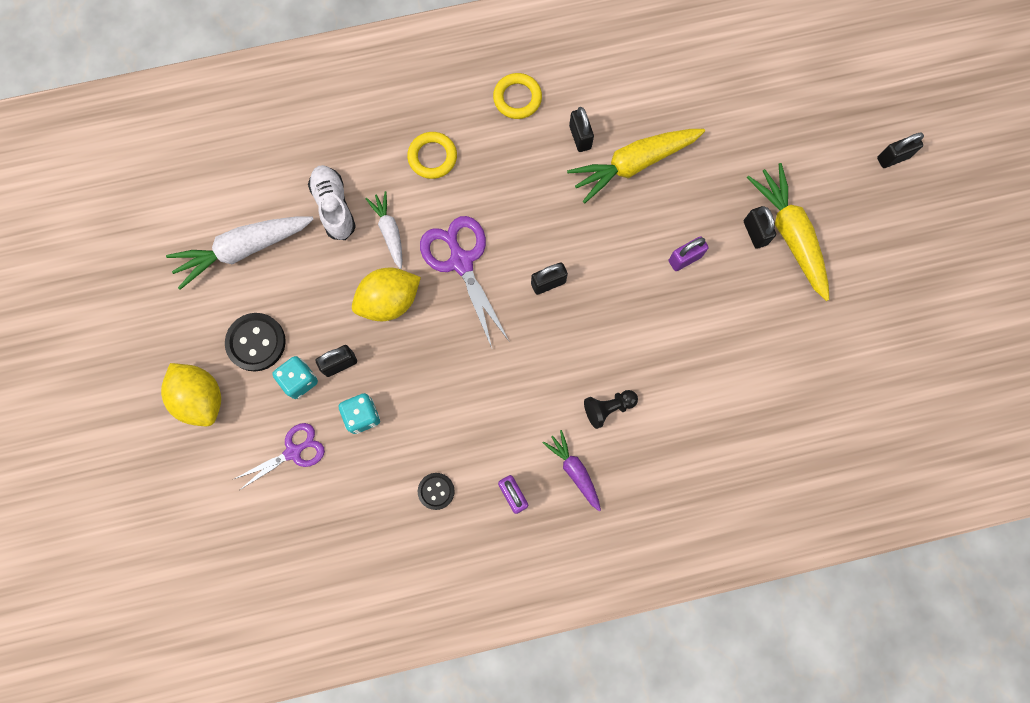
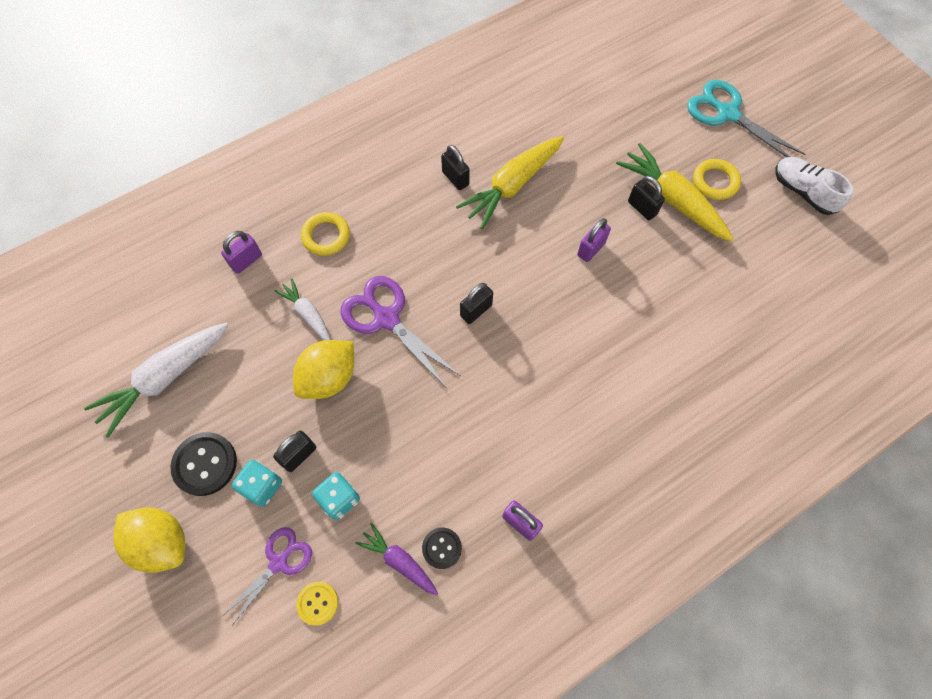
camera: 20 degrees left, 10 degrees down
white shoe [308,165,356,240] -> white shoe moved to [775,157,853,215]
yellow ring [493,73,542,119] -> yellow ring moved to [693,159,741,200]
purple carrot [543,430,601,511] -> purple carrot moved to [356,523,438,595]
black pawn [584,390,638,429] -> none
black padlock [877,133,924,168] -> turquoise scissors [687,80,806,157]
none -> purple padlock [221,231,262,274]
none -> yellow button [296,582,338,625]

